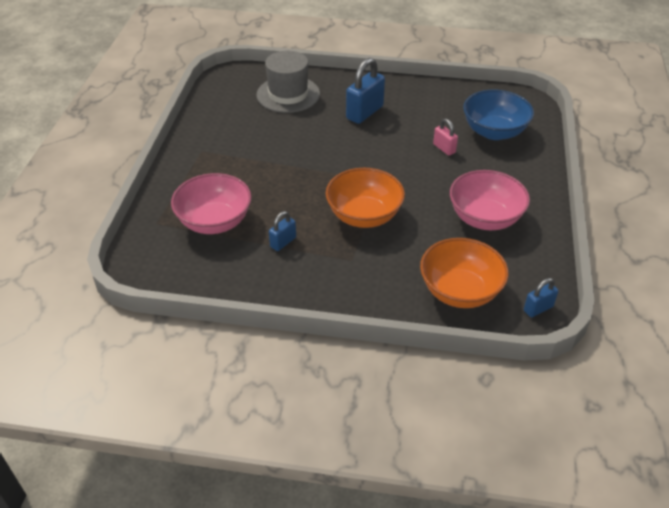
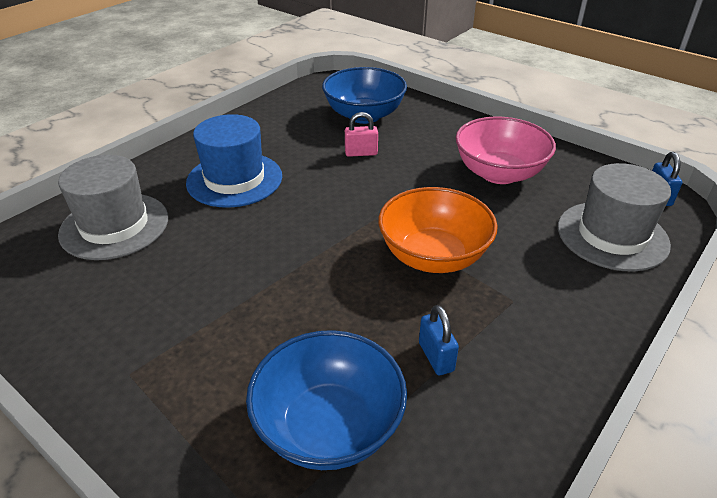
camera: 60 degrees left, 5 degrees down
pink bowl [171,173,251,234] -> blue bowl [246,330,407,470]
blue padlock [346,58,385,124] -> blue hat [186,114,282,208]
orange bowl [420,238,509,308] -> grey hat [558,163,671,272]

